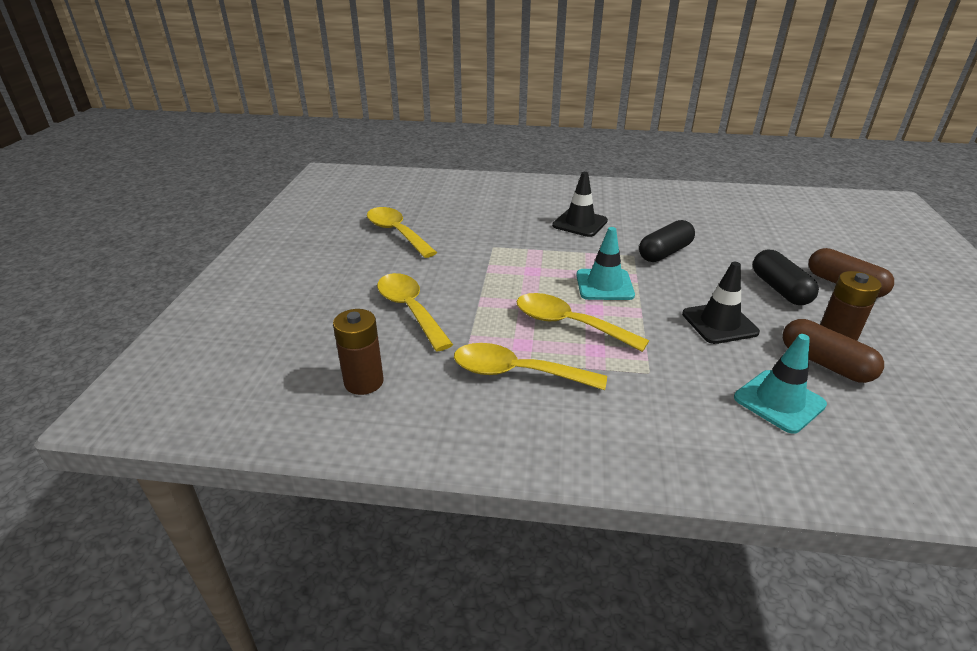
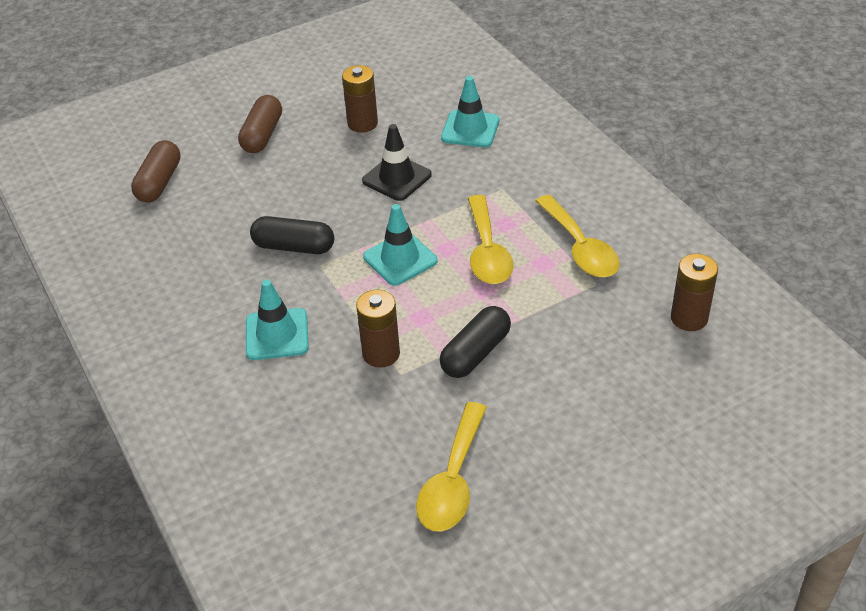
camera: 125 degrees left, 10 degrees up
yellow spoon [377,273,453,351] -> none
black traffic cone [552,172,608,237] -> turquoise traffic cone [246,280,309,360]
black capsule [753,250,819,305] -> black capsule moved to [440,306,511,378]
brown capsule [783,319,884,383] -> brown capsule moved to [131,140,181,203]
none -> brown battery [356,290,400,368]

